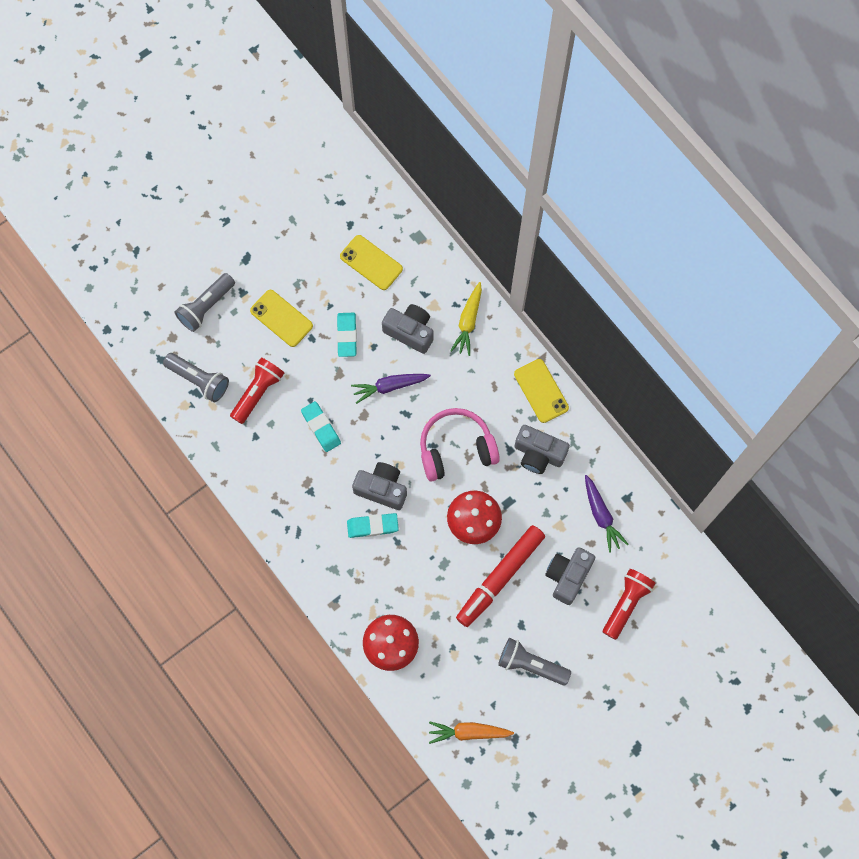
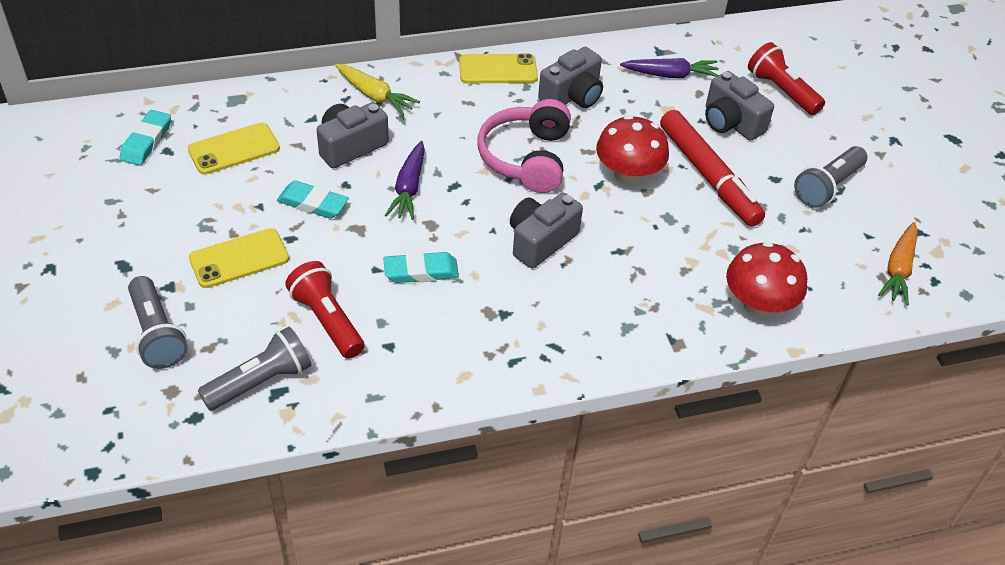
camera: 70 degrees left, 25 degrees down
turquoise eraser [347,513,399,538] -> turquoise eraser moved to [119,110,171,166]

